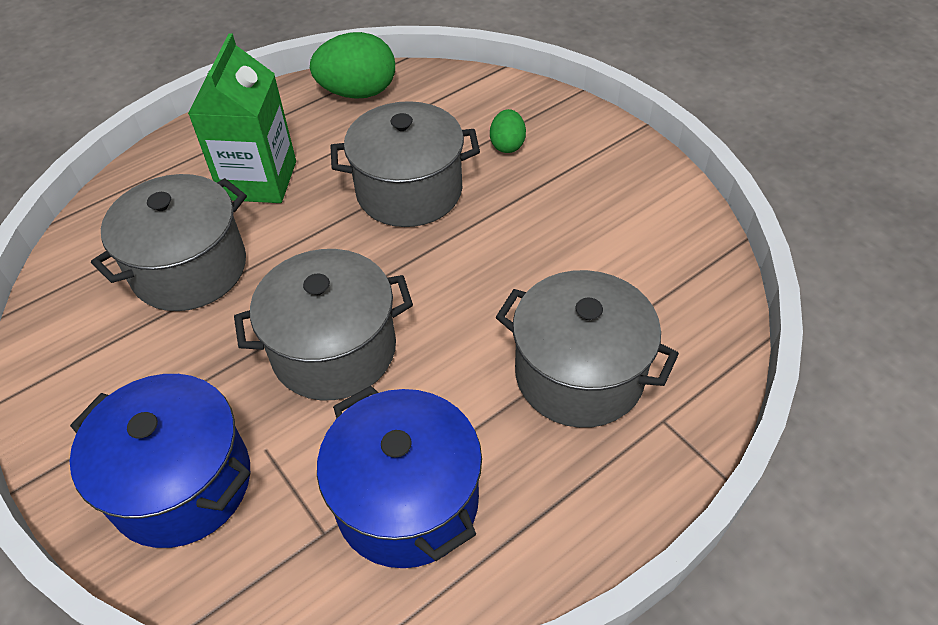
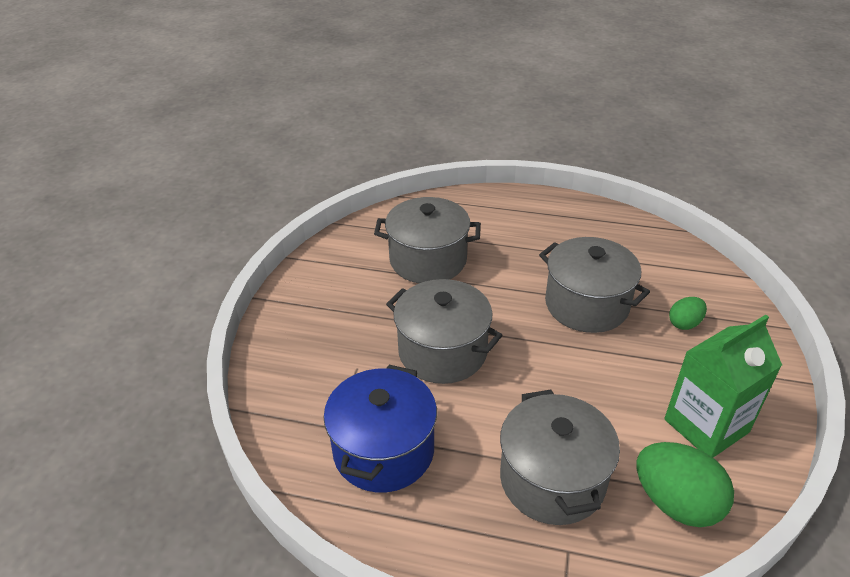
camera: 50 degrees right, 10 degrees down
blue pot [70,374,251,548] -> none
green carton [188,33,296,203] -> green carton moved to [664,315,782,458]
green egg [310,32,395,99] -> green egg moved to [637,442,734,527]

